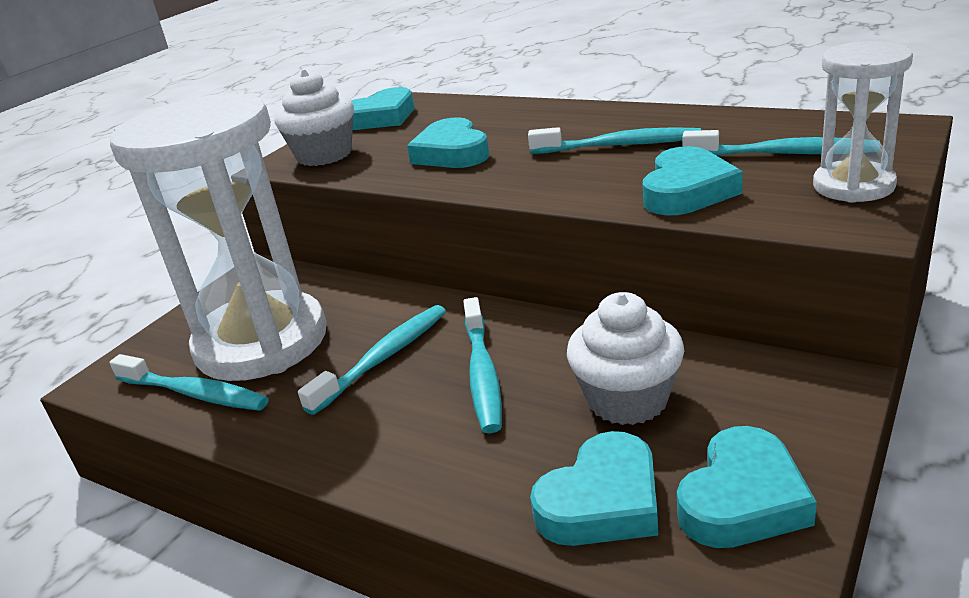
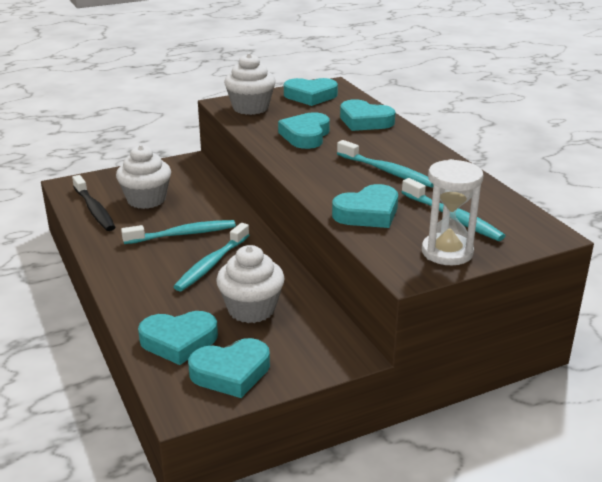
camera: 30 degrees right, 0 degrees up
turquoise toothbrush [109,354,269,411] -> black toothbrush [72,175,115,231]
white hourglass [110,92,326,381] -> white cupcake [116,145,171,209]
none -> turquoise heart [340,99,395,131]

